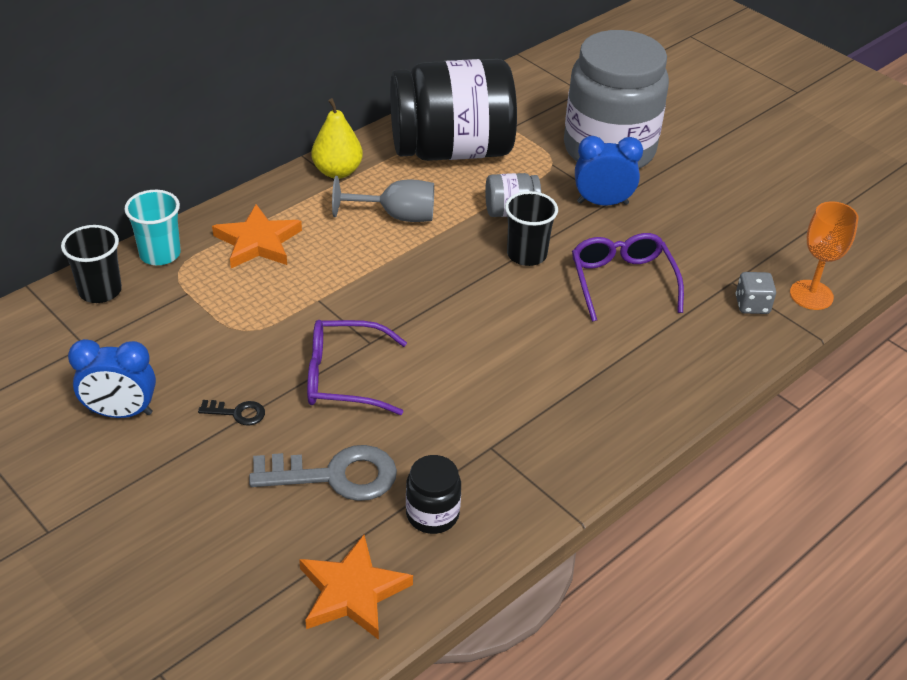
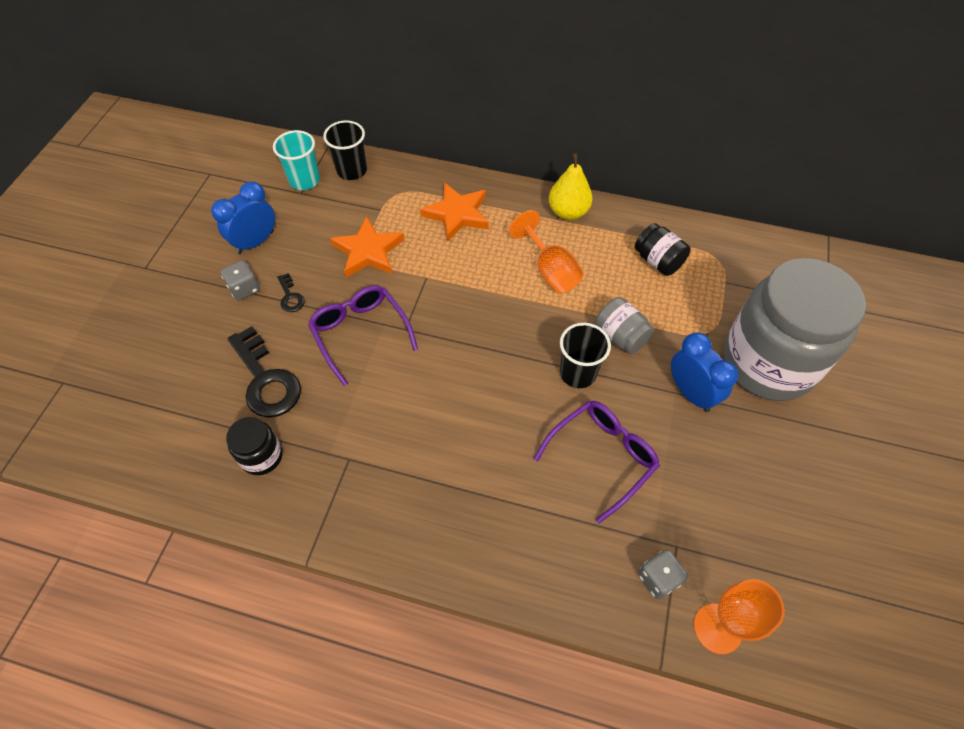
camera: 60 degrees right, 15 degrees up
blue clock [68,339,156,418] -> blue clock turned 75 degrees clockwise [211,181,275,254]
turquoise cup [124,190,181,265] -> turquoise cup moved to [273,130,320,190]
grey key [249,445,397,501] -> black key [227,326,301,418]
orange star [299,535,413,640] -> orange star moved to [330,216,404,277]
grey goblet [332,176,434,222] -> orange goblet [509,210,584,294]
black jar [390,59,517,161] -> black jar [635,223,691,276], size x0.42
none -> grey dice [221,260,260,301]

